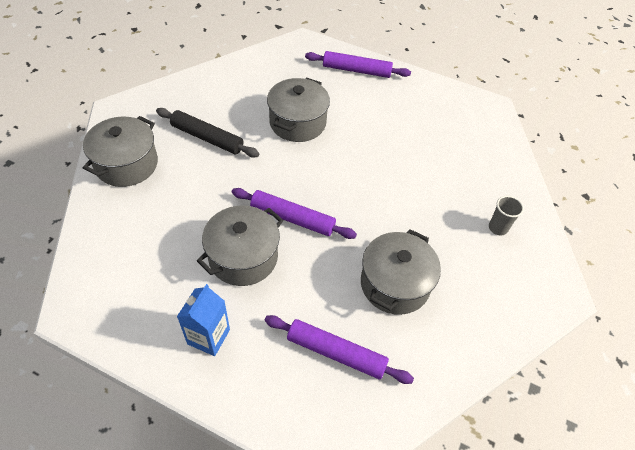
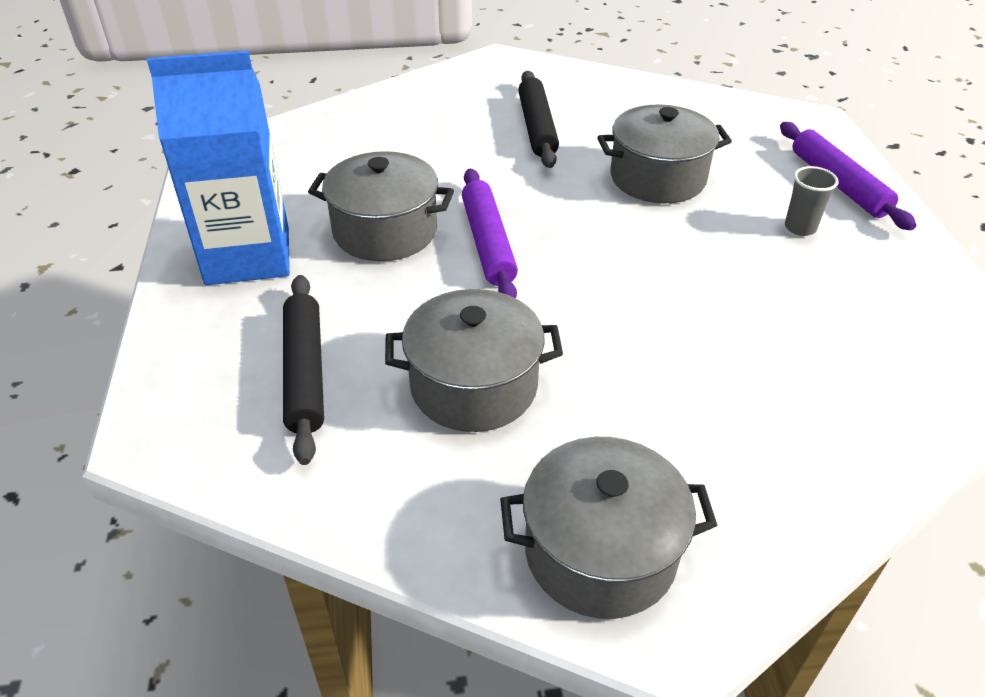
camera: 60 degrees right, 10 degrees down
grey pot [83,116,158,187] -> grey pot moved to [500,437,717,619]
blue carton [177,284,230,356] -> blue carton [147,50,290,285], size x1.81
purple rolling pin [265,315,414,384] -> black rolling pin [283,275,324,465]
grey cup [489,196,524,236] -> grey cup moved to [785,166,839,236]

